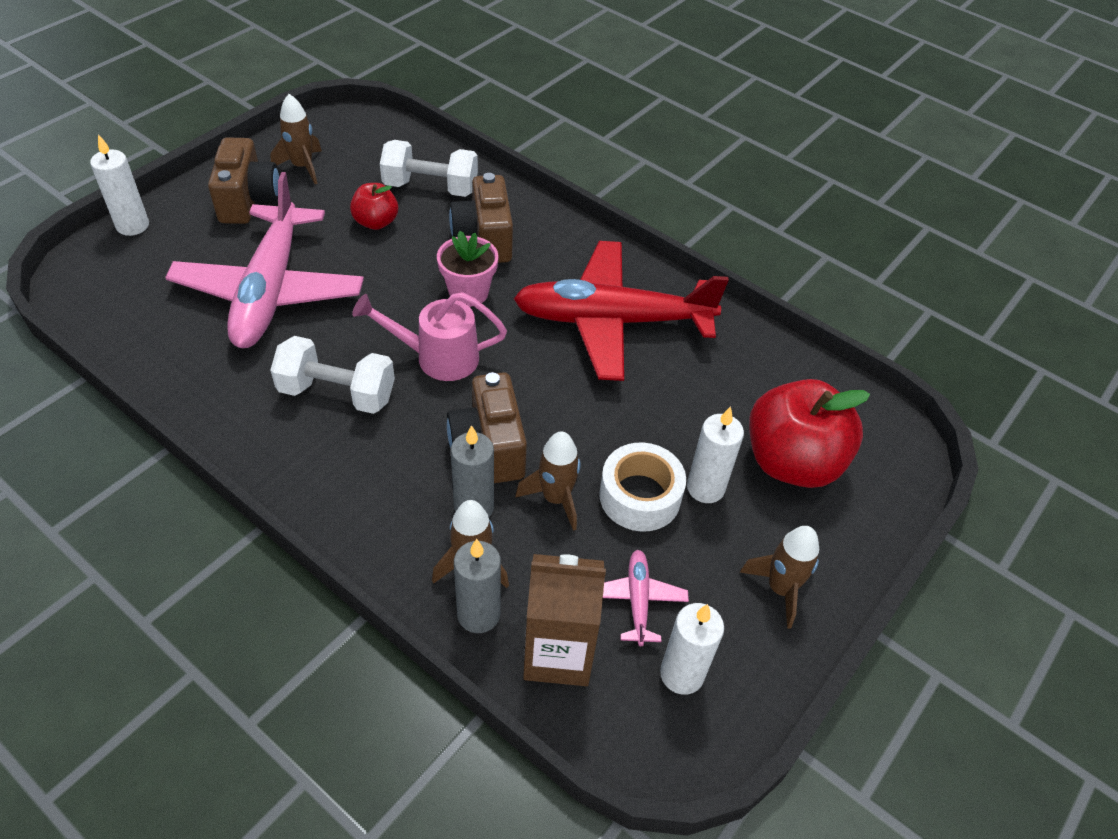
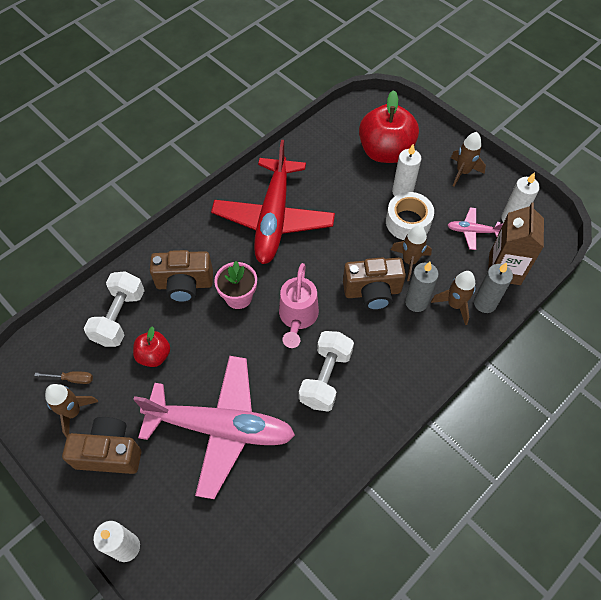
camera: 80 degrees left, 10 degrees up
none -> brown screwdriver [34,371,93,384]

